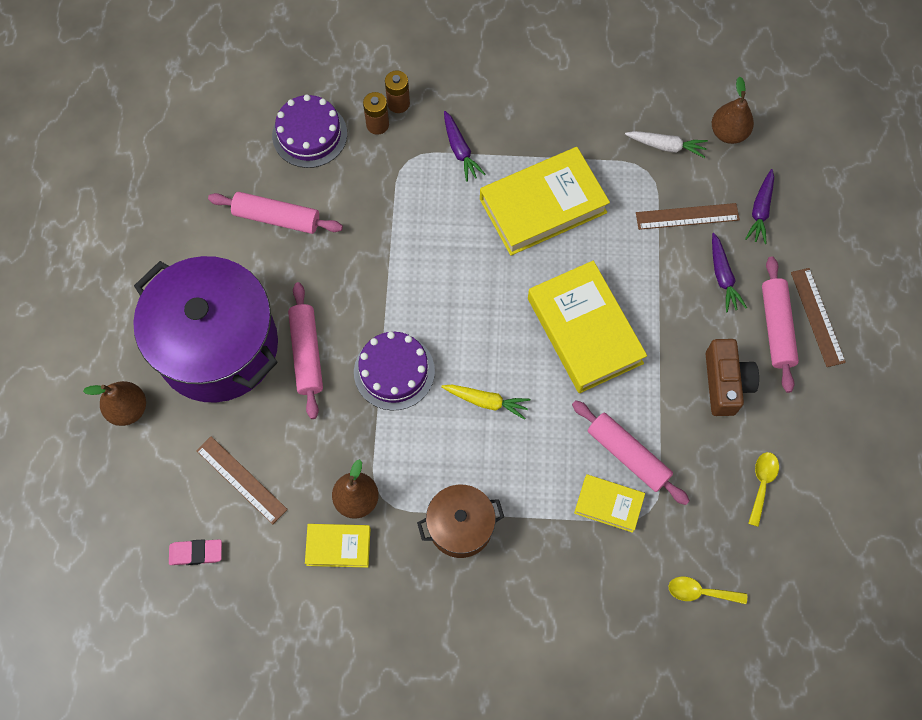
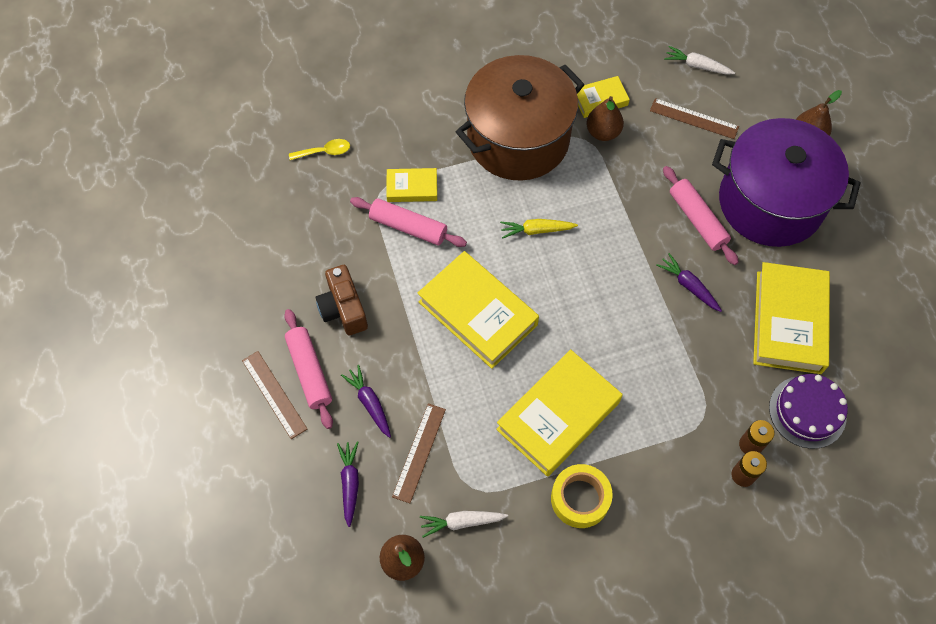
camera: 160 degrees right, 5 degrees down
pink eraser [169,539,222,565] -> white carrot [664,46,735,75]
pink rolling pin [208,192,343,234] -> yellow book [753,262,830,374]
purple cake [354,332,435,411] -> none
brown pot [417,485,504,558] -> brown pot [456,55,585,181], size x2.01
purple carrot [444,111,485,182] -> purple carrot moved to [656,253,722,312]
brown ruler [636,203,740,230] -> brown ruler turned 45 degrees counterclockwise [392,403,446,503]
yellow spoon [748,452,779,527] -> none
none -> yellow tape [551,464,613,528]

